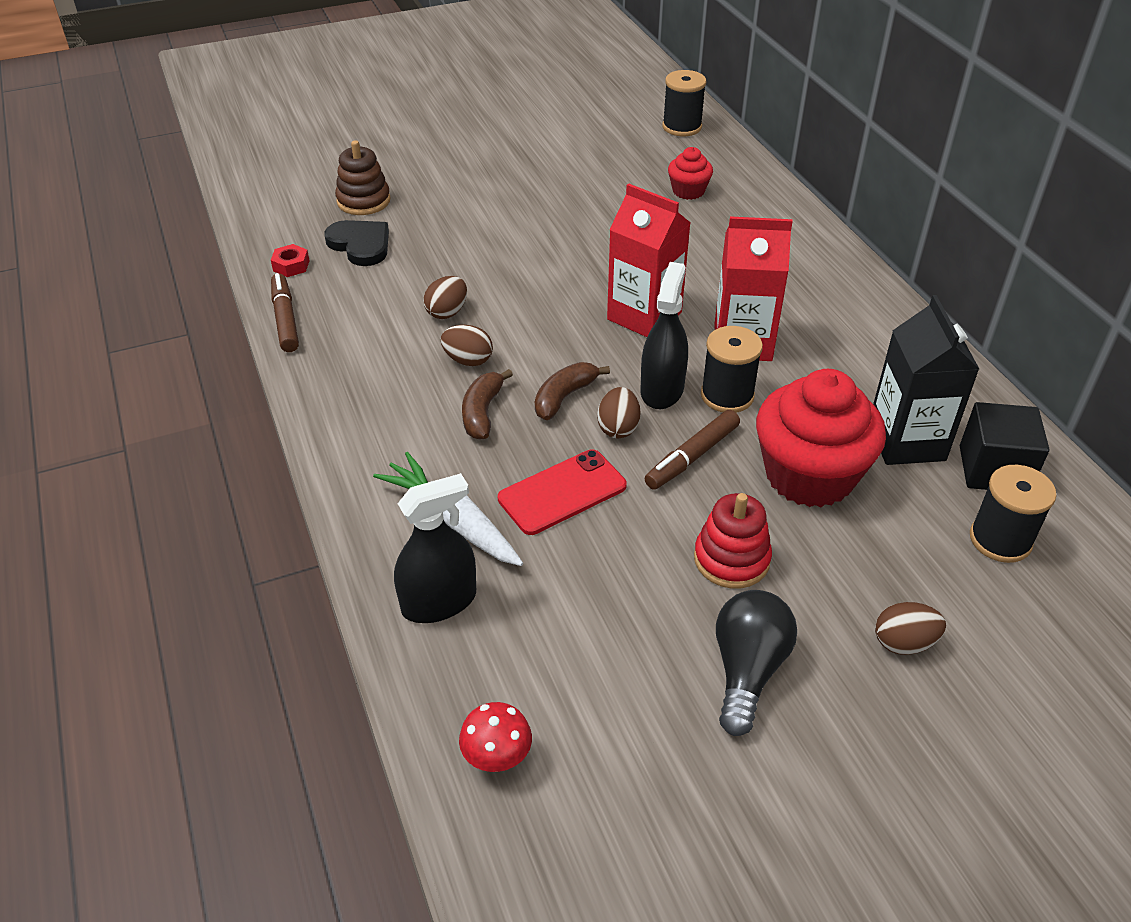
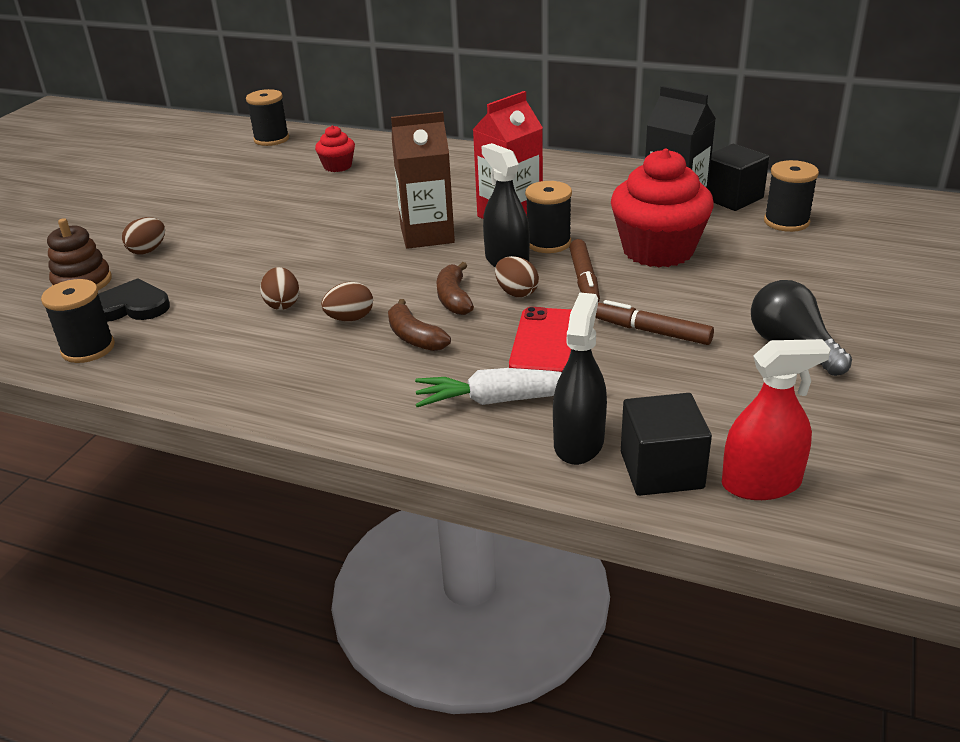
camera: 45 degrees left, 10 degrees down
red nut [271,244,310,277] -> black spool [41,279,115,363]
brown marker [271,273,299,352] -> brown marker moved to [595,300,714,345]
red mushroom [459,702,532,772] -> red spray bottle [722,339,831,500]
red carton [607,183,691,337] -> brown carton [391,112,455,249]
red stacking toy [694,493,772,588] -> none
brown egg [875,602,946,655] -> brown egg moved to [122,217,165,255]
none -> black cube [621,393,712,496]

